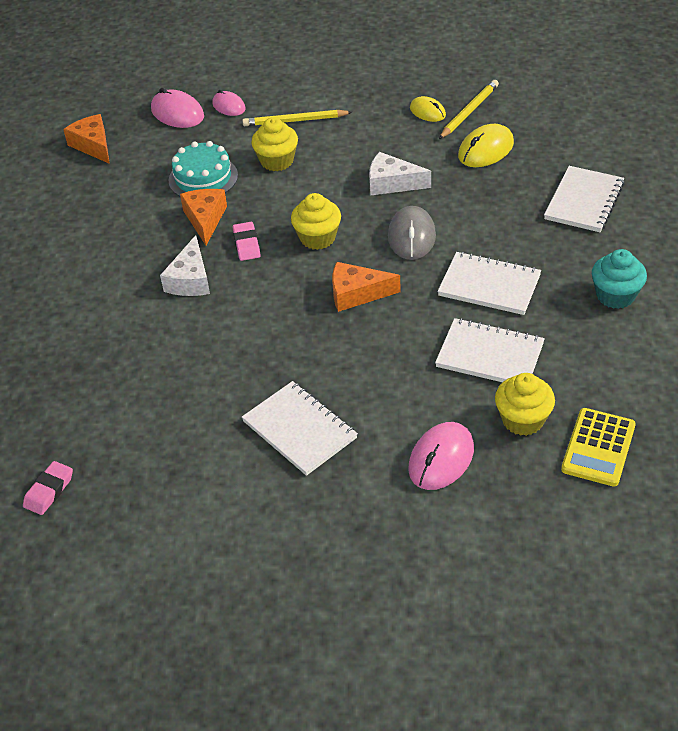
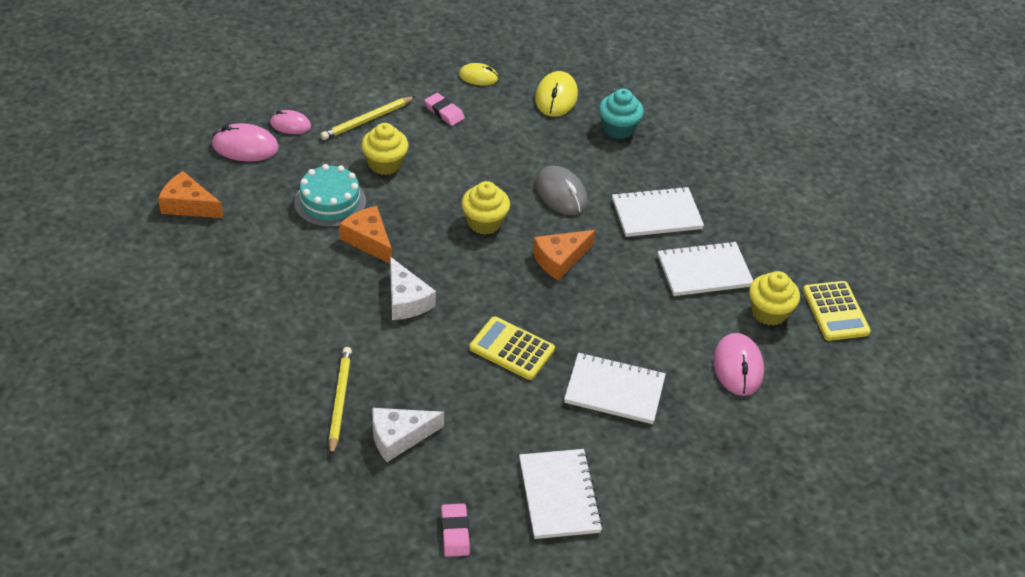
camera: 40 degrees left, 0 degrees up
pink eraser [233,222,261,261] -> pink eraser moved to [424,93,465,126]
white cheese [369,152,431,195] -> white cheese moved to [372,408,444,462]
yellow pencil [439,80,499,139] -> yellow pencil moved to [329,347,352,457]
white notebook [544,166,625,232] -> white notebook moved to [519,449,603,539]
turquoise cupcake [592,249,647,309] -> turquoise cupcake moved to [599,89,644,139]
none -> yellow calculator [469,316,555,380]

